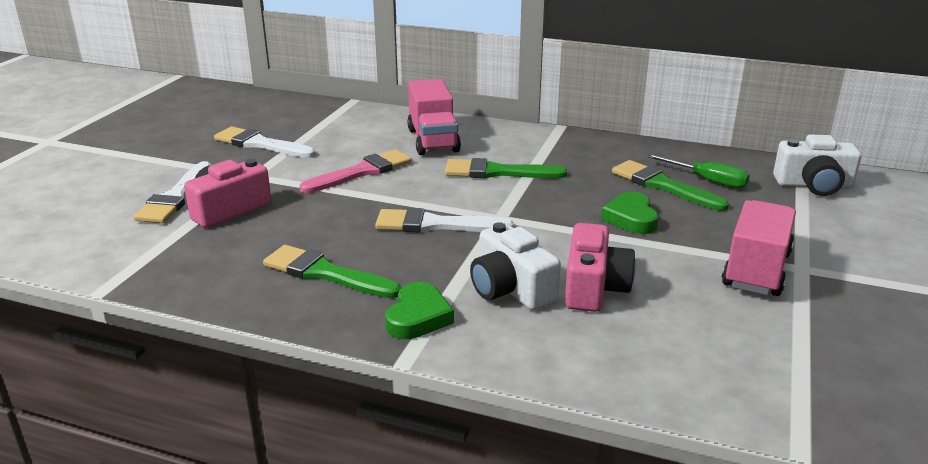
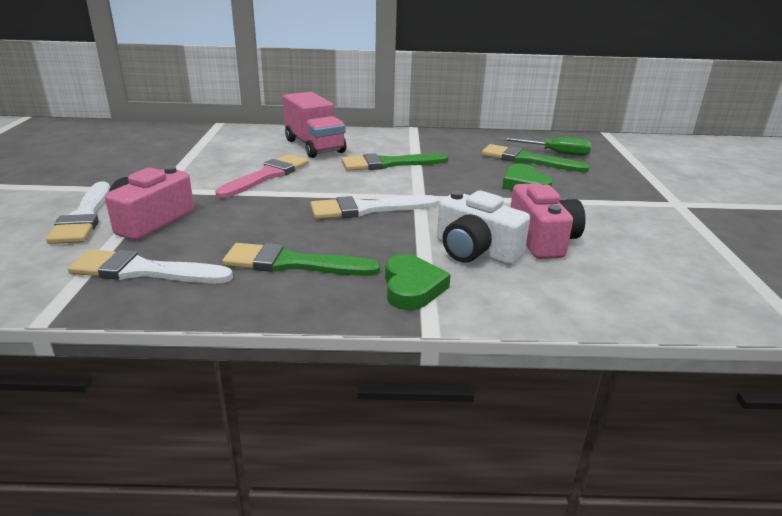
camera: 20 degrees left, 0 degrees up
white brush [214,127,315,158] -> white brush moved to [68,249,233,283]
pink truck [722,200,796,296] -> none
white camera [773,134,861,196] -> none

